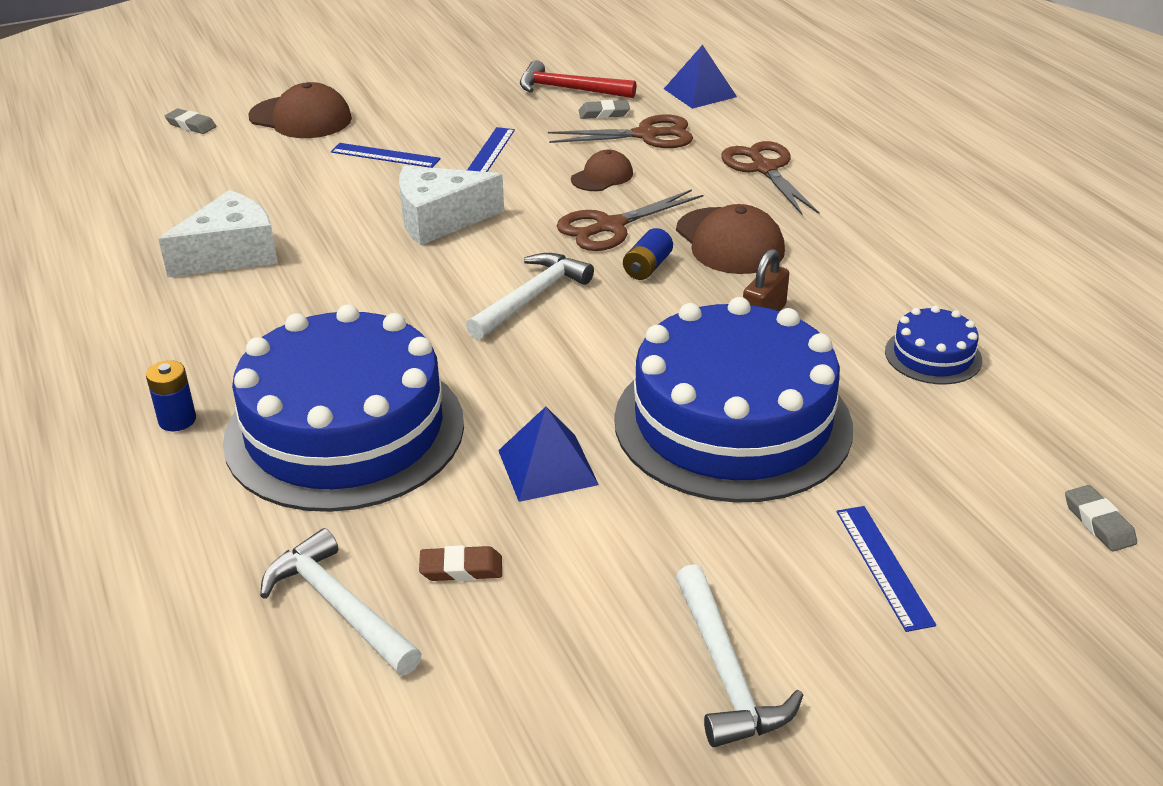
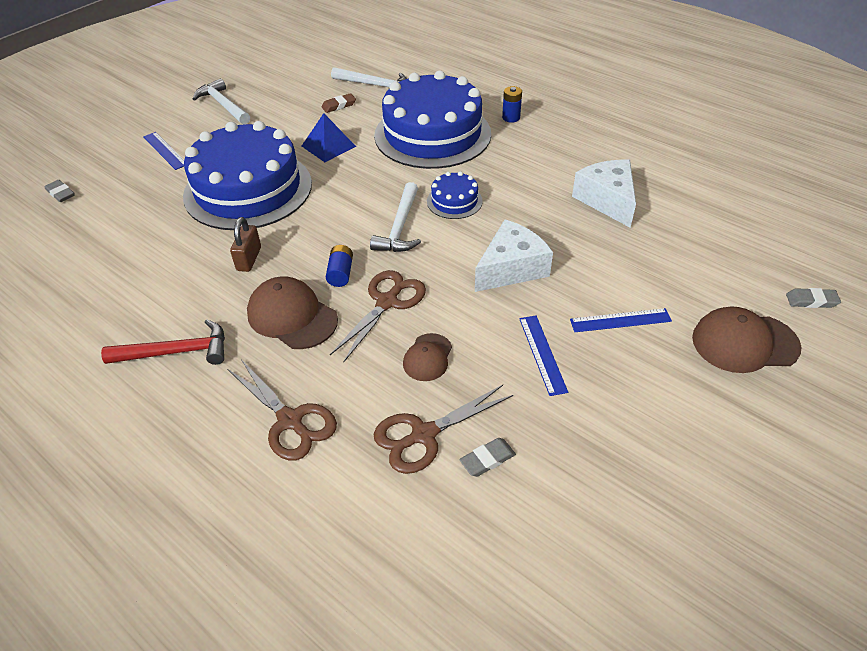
camera: 155 degrees right, 10 degrees up
white cheese [159,190,278,277] -> white cheese turned 135 degrees clockwise [572,160,636,228]
red hammer [520,60,637,98] -> red hammer moved to [101,319,225,365]
blue pyramid [664,45,737,109] -> none
blue cake [885,305,982,384] -> blue cake moved to [427,171,483,219]

